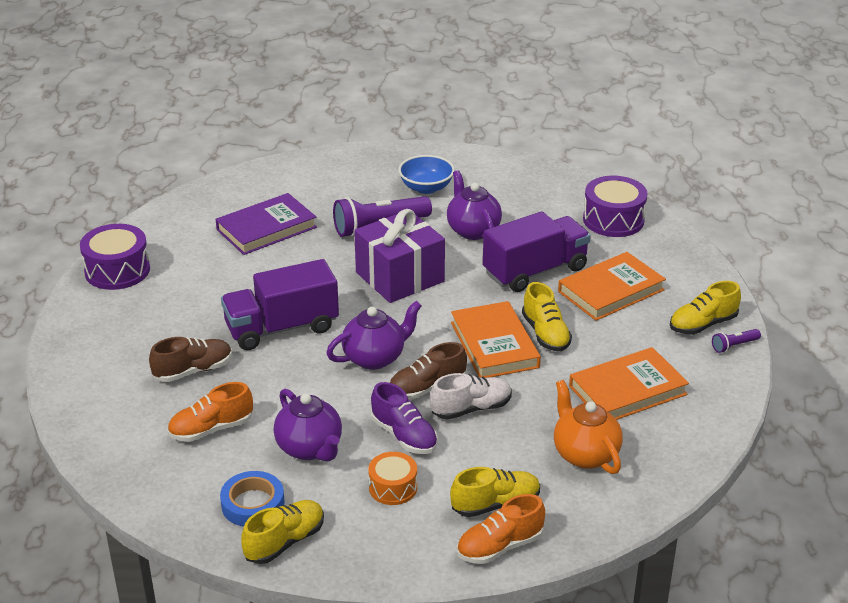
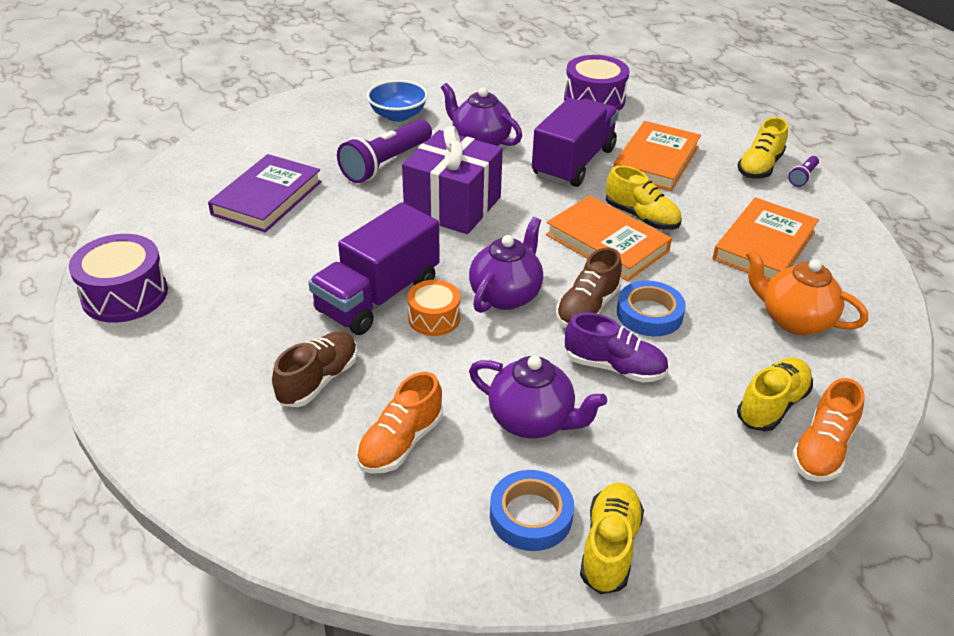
camera: 30 degrees left, 5 degrees up
orange drum [368,452,417,505] -> orange drum moved to [407,280,460,336]
white shoe [430,373,512,420] -> blue tape [617,281,686,337]

